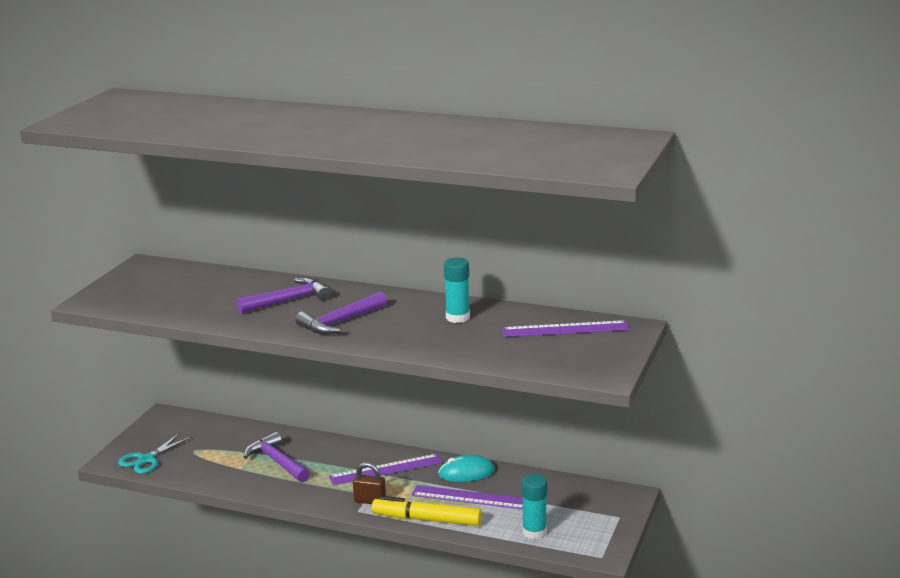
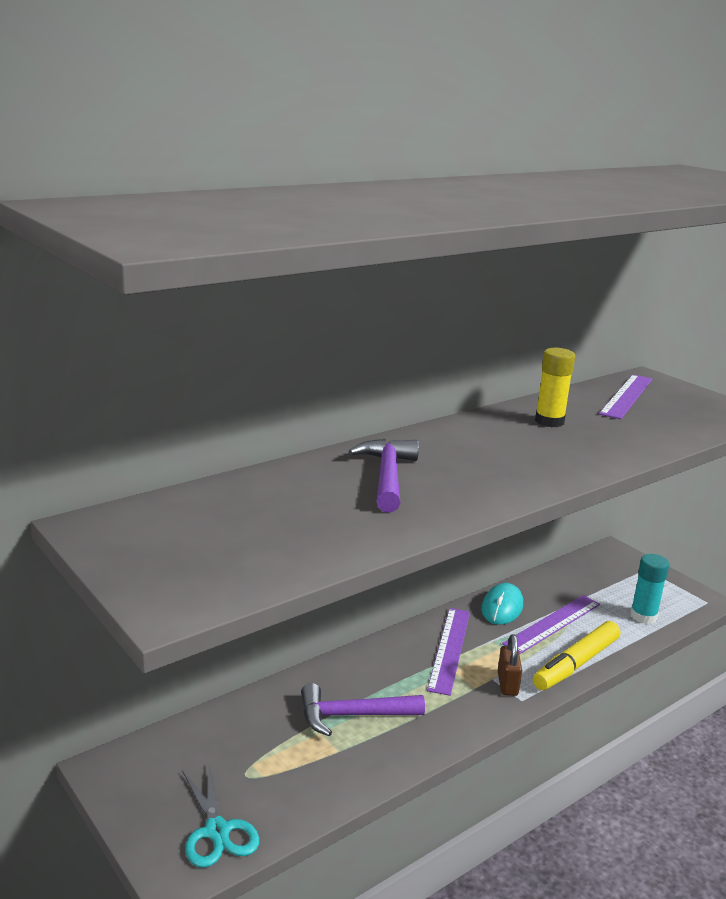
camera: 60 degrees left, 0 degrees up
purple hammer [295,292,387,334] -> none
brown padlock [353,462,386,504] -> brown padlock turned 45 degrees counterclockwise [498,634,522,696]
turquoise glue stick [444,257,470,323] -> yellow glue stick [535,348,575,427]

